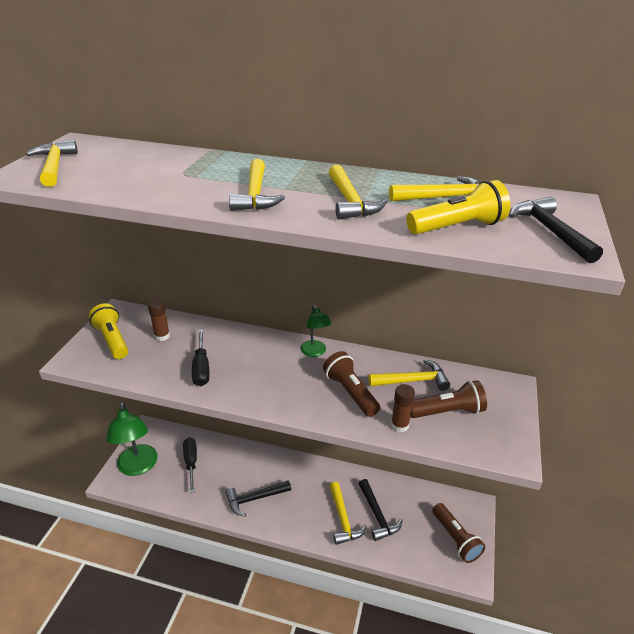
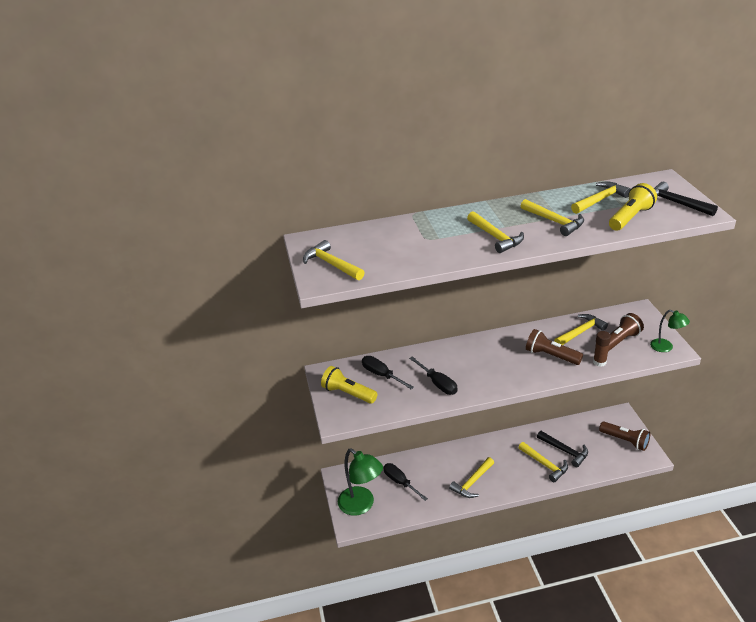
camera: 25 degrees left, 0 degrees up
brown glue stick [148,299,170,341] -> black screwdriver [362,356,414,389]
black hammer [225,480,291,517] -> yellow hammer [449,457,494,498]
green lamp [300,305,332,357] -> green lamp moved to [650,310,690,352]

